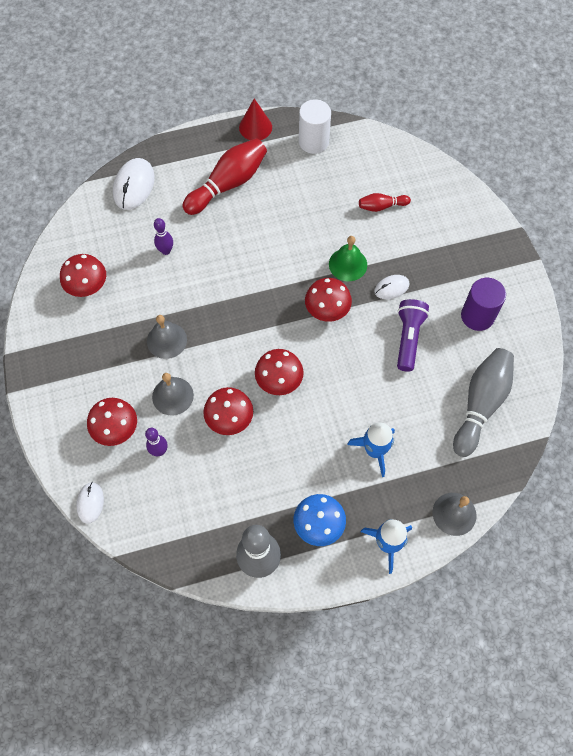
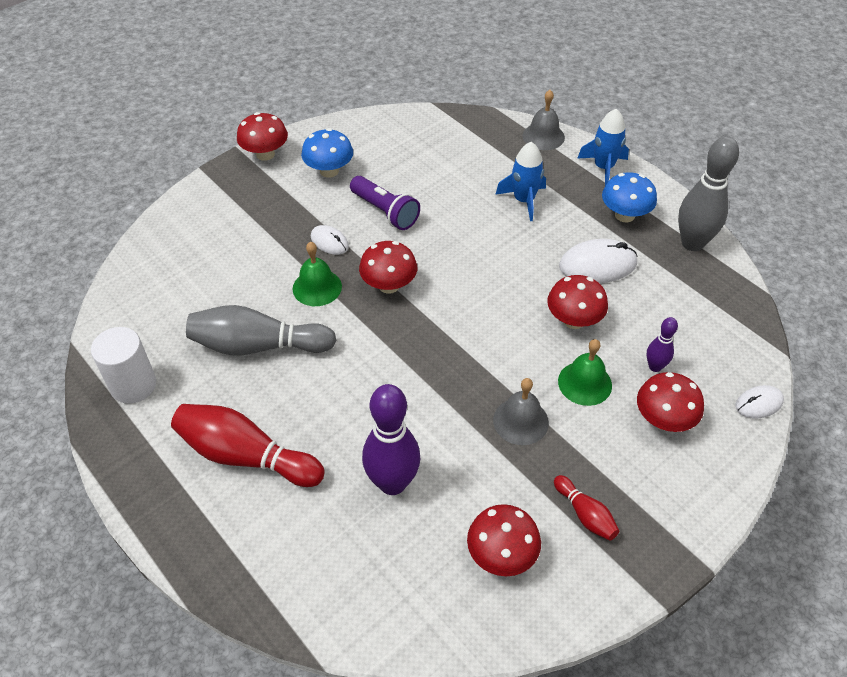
camera: 115 degrees left, 15 degrees down
white mouse [113,158,155,210] -> white mouse moved to [559,239,637,283]
grey bell [152,373,194,416] -> green bell [558,339,612,406]
purple bowling pin [154,218,173,255] -> purple bowling pin [362,384,420,495], size x1.97
red cone [239,99,272,140] -> none
red mushroom [255,349,304,395] -> red mushroom moved to [237,112,288,161]
red bowling pin [359,193,411,212] -> red bowling pin moved to [554,475,619,541]
purple flashlight [397,299,429,372] -> purple flashlight turned 120 degrees counterclockwise [350,176,420,230]
grey bowling pin [453,348,514,457] -> grey bowling pin moved to [186,305,336,355]
purple cylinder [461,278,506,331] -> blue mushroom [301,128,353,178]

